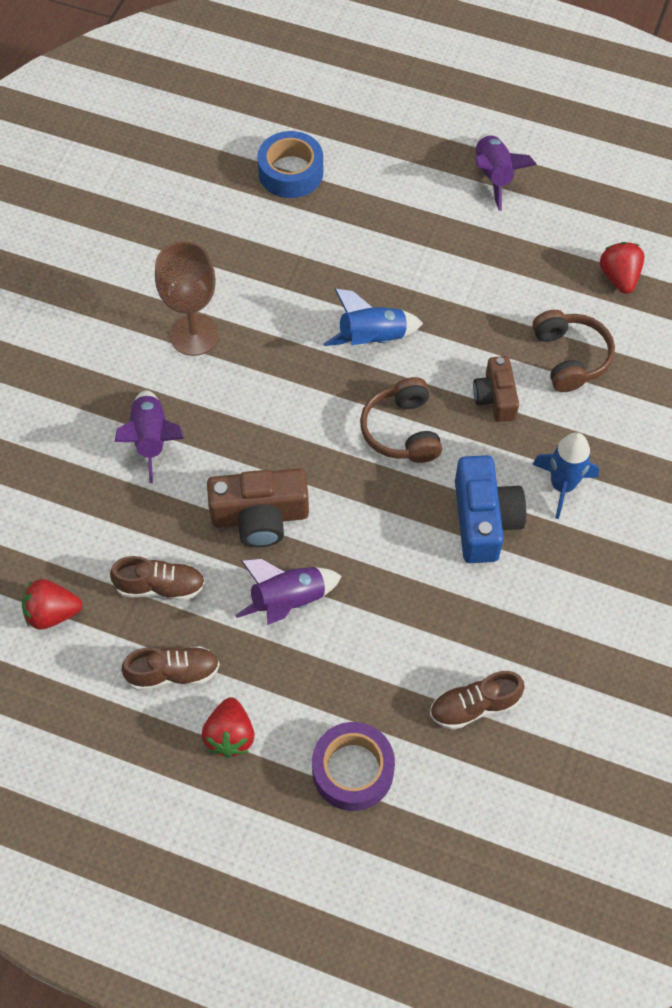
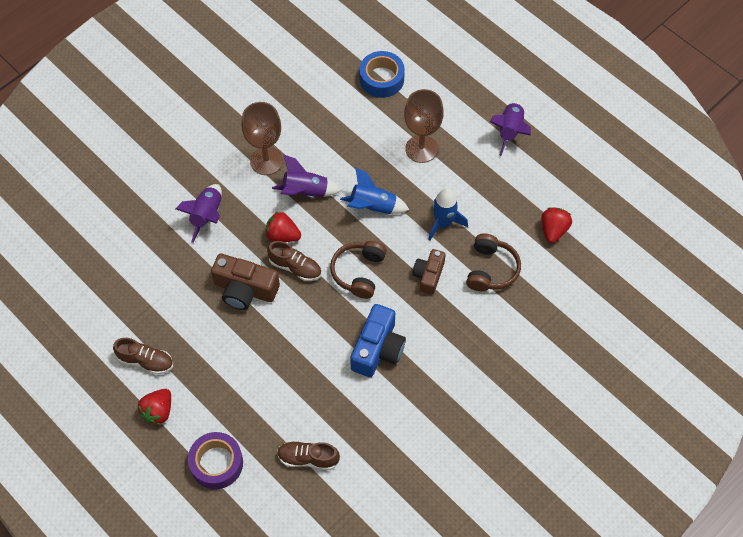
camera: 25 degrees right, 0 degrees up
red strawberry [22,579,82,630] -> red strawberry moved to [265,211,301,242]
brown shoe [110,556,205,600] -> brown shoe moved to [267,241,322,281]
purple rocket [235,559,342,625] -> purple rocket moved to [272,154,342,198]
blue rocket [532,432,599,519] -> blue rocket moved to [428,188,468,241]
none -> brown goblet [404,89,444,163]

